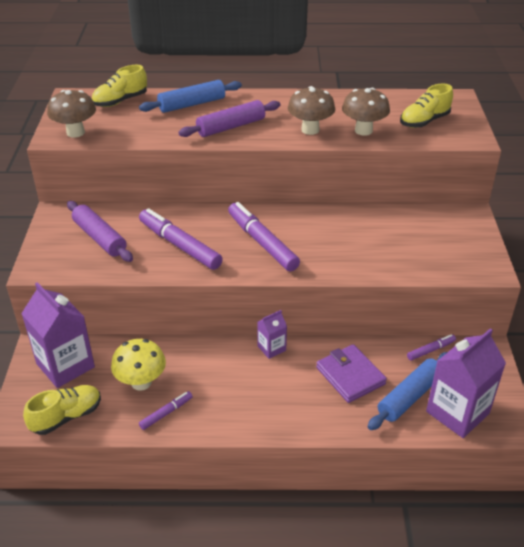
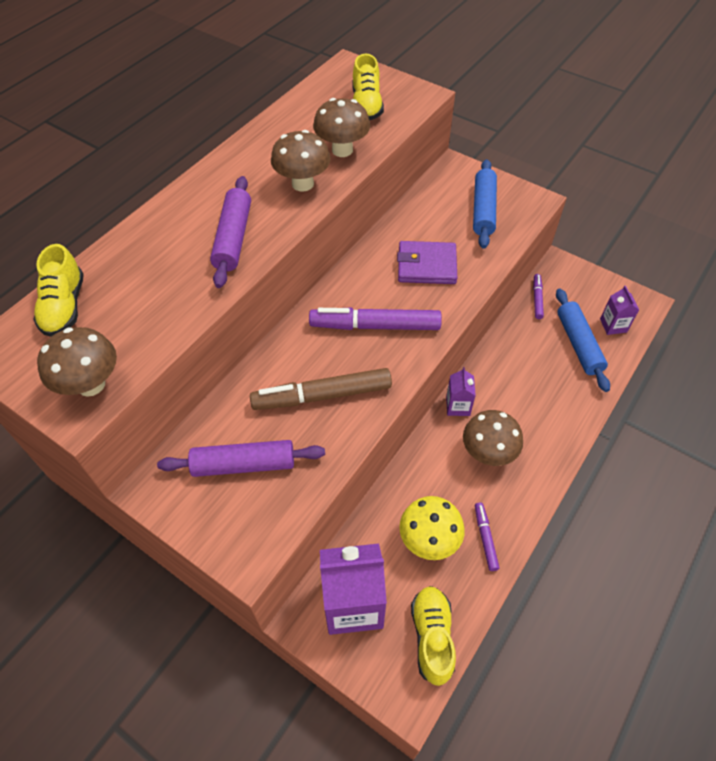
camera: 55 degrees left, 15 degrees up
blue rolling pin [139,80,242,113] -> blue rolling pin moved to [473,159,497,249]
purple marker [139,208,223,270] -> brown marker [250,368,392,410]
purple wallet [316,344,387,403] -> purple wallet moved to [397,241,457,284]
purple carton [426,328,506,438] -> purple carton [600,286,639,335], size x0.50
none -> brown mushroom [463,410,523,466]

